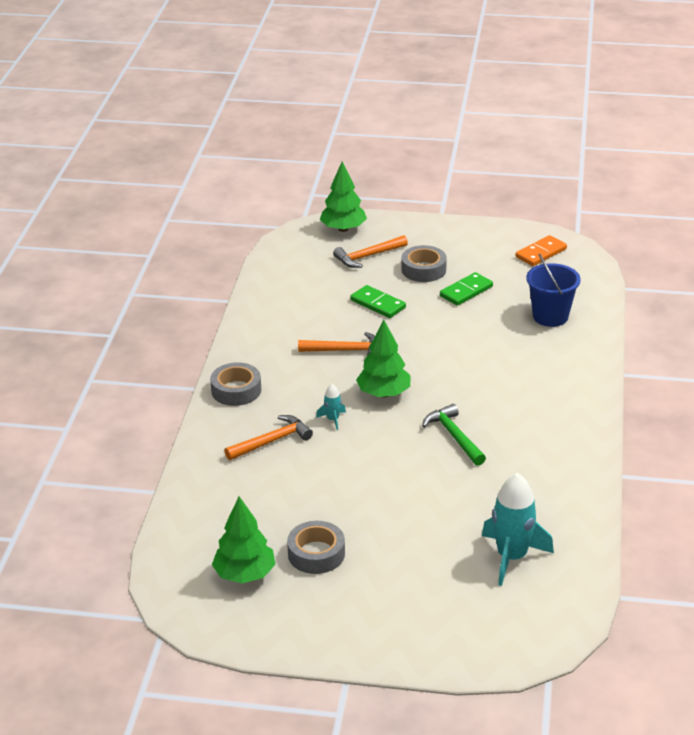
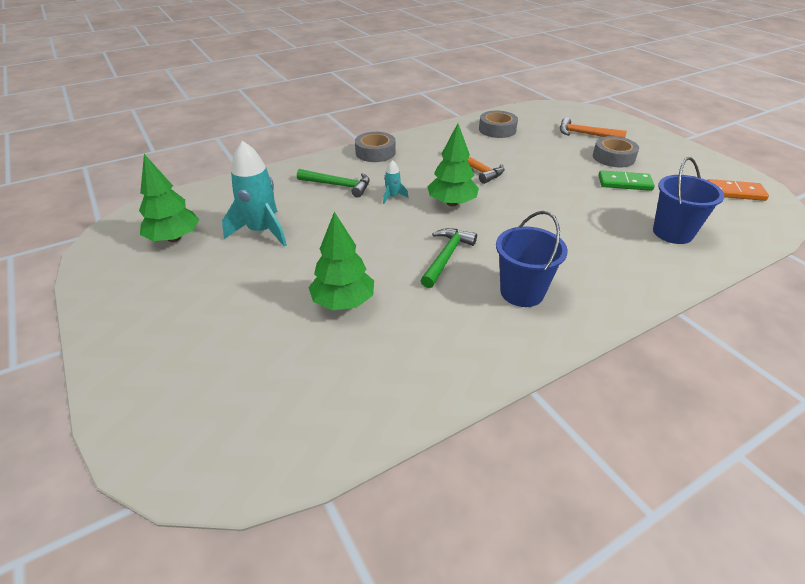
camera: 50 degrees right, 5 degrees up
orange hammer [224,415,313,460] -> green hammer [297,169,370,197]
grey tape [287,521,345,574] -> grey tape moved to [479,111,518,138]
green tree [320,161,367,232] -> green tree moved to [308,212,374,310]
green domino [350,285,406,318] -> none
turquoise rocket [482,473,554,586] -> turquoise rocket moved to [222,141,287,247]
none -> blue bucket [496,211,568,307]

